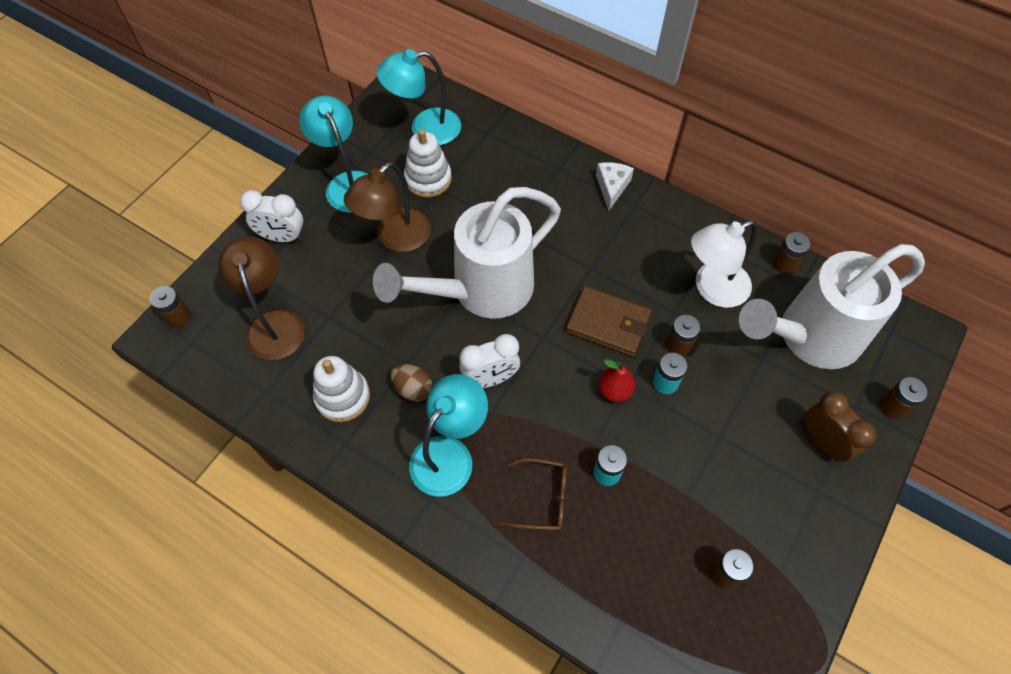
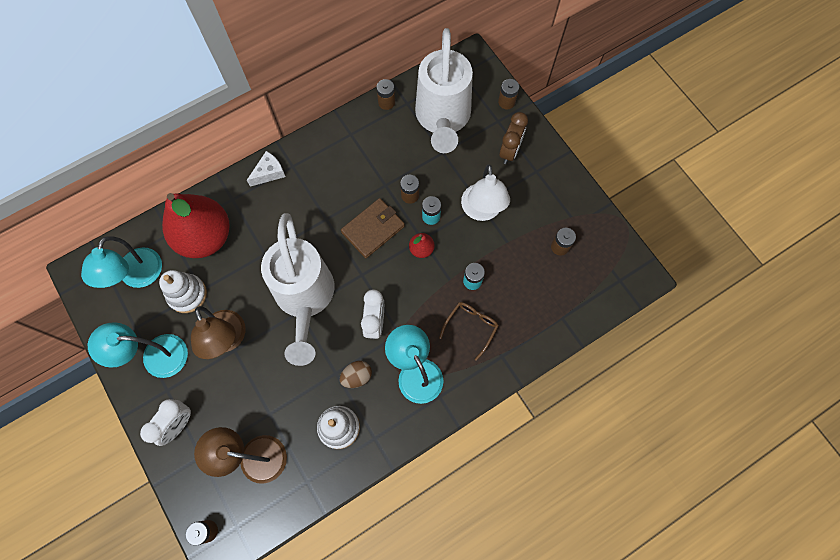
camera: 65 degrees left, 10 degrees up
white cheese [596,162,634,211] -> white cheese turned 105 degrees clockwise [247,151,286,187]
white lamp [691,220,757,308] -> white lamp moved to [461,164,510,221]
brown clock [805,391,876,462] -> brown clock turned 120 degrees clockwise [499,112,528,164]
none -> red pear [162,193,230,258]

